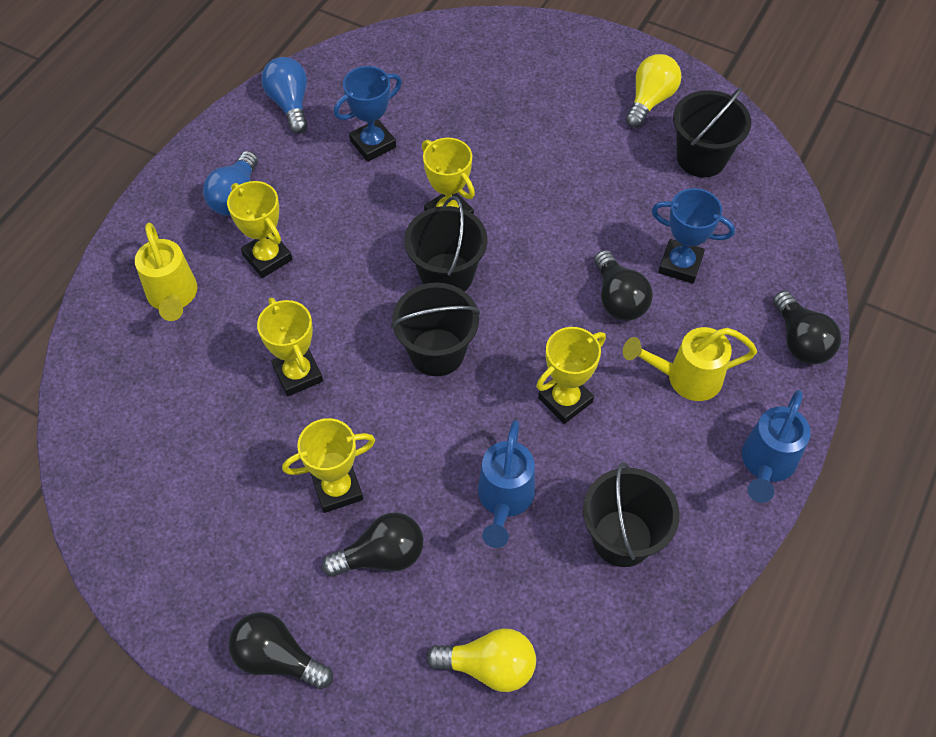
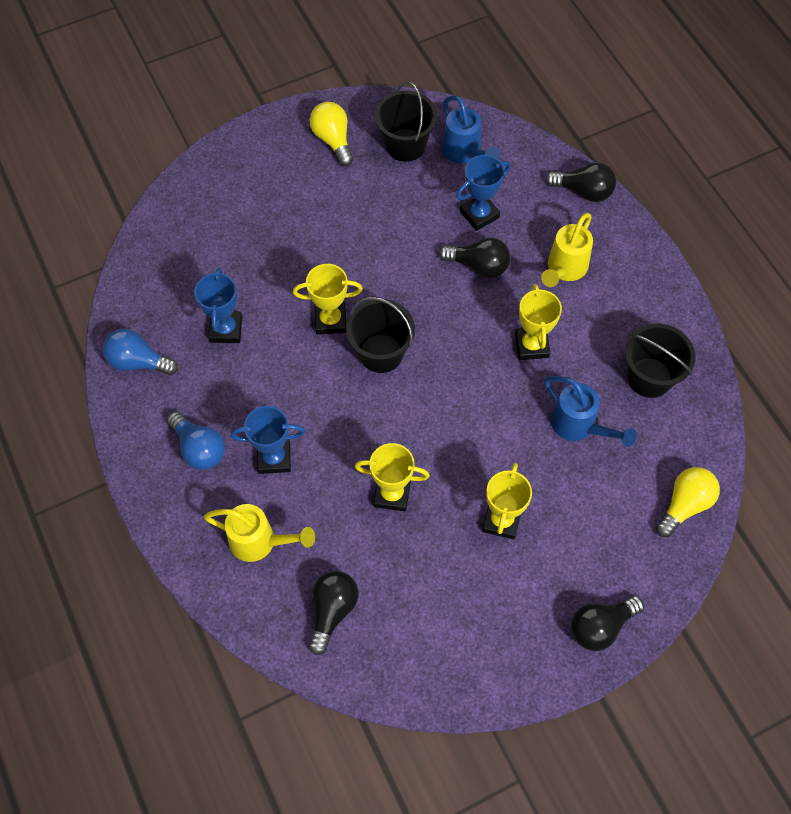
camera: 55 degrees left, 5 degrees up
yellow trophy [227,181,292,278] -> blue trophy [231,406,305,474]
black light bulb [322,513,423,577] -> black light bulb moved to [309,571,358,655]
black bucket [391,283,480,376] -> none
blue watering can [742,390,811,503] -> blue watering can moved to [442,96,500,164]

